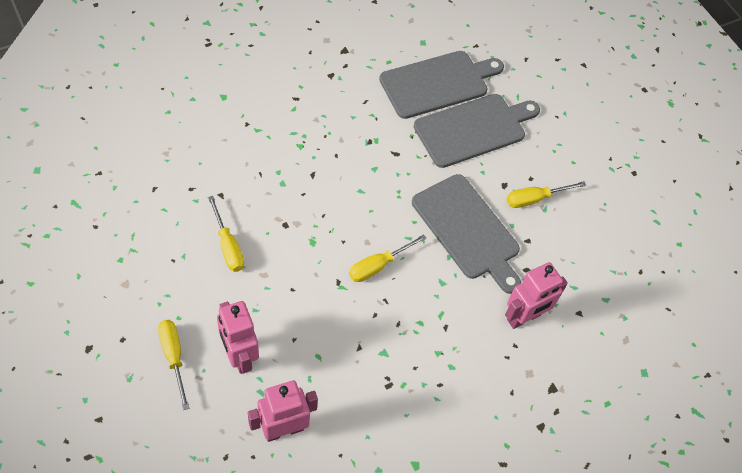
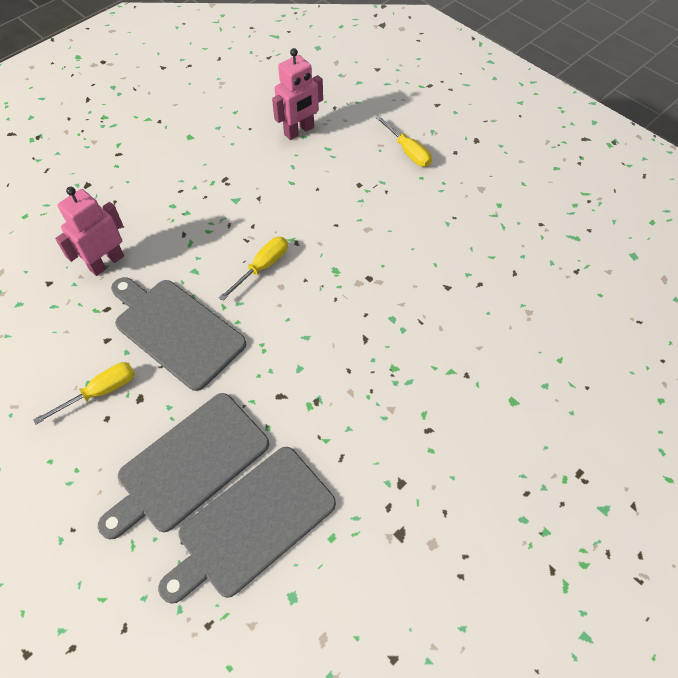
camera: 170 degrees right, 0 degrees up
yellow screwdriver [208,196,244,272] -> none
pink robot [217,301,259,374] -> none

